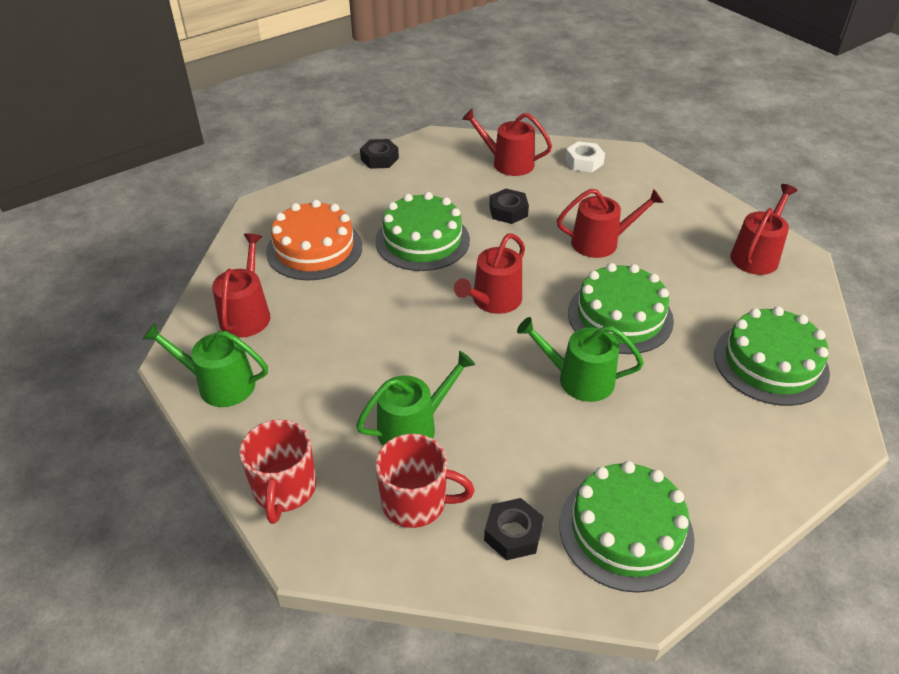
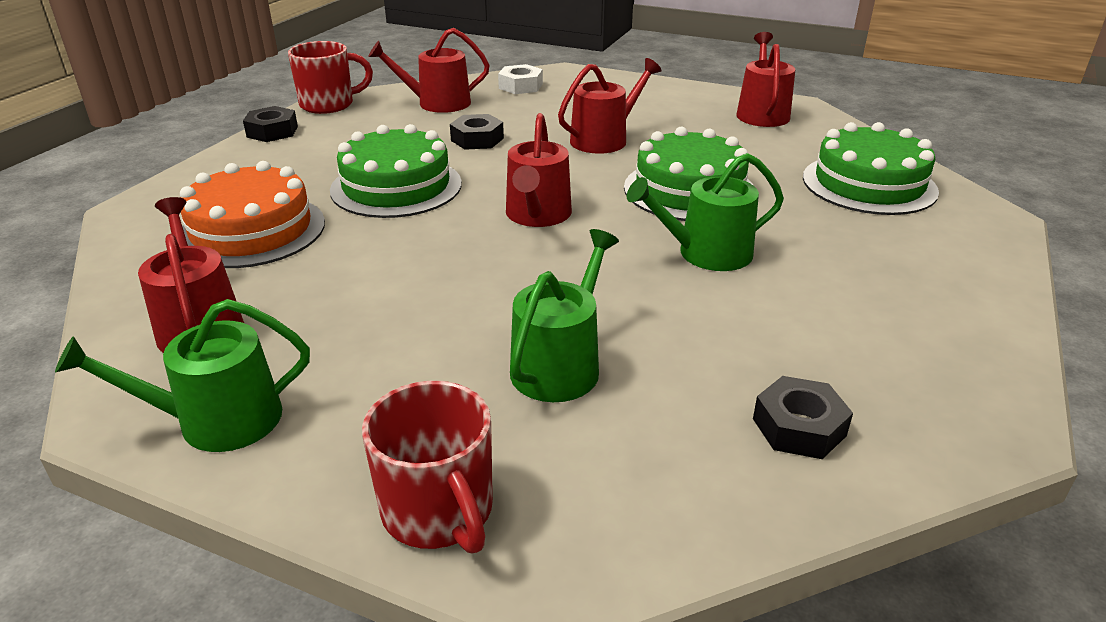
camera: 30 degrees left, 10 degrees down
red mug [375,434,475,528] -> red mug moved to [288,41,373,114]
green cake [559,461,695,593] -> none

